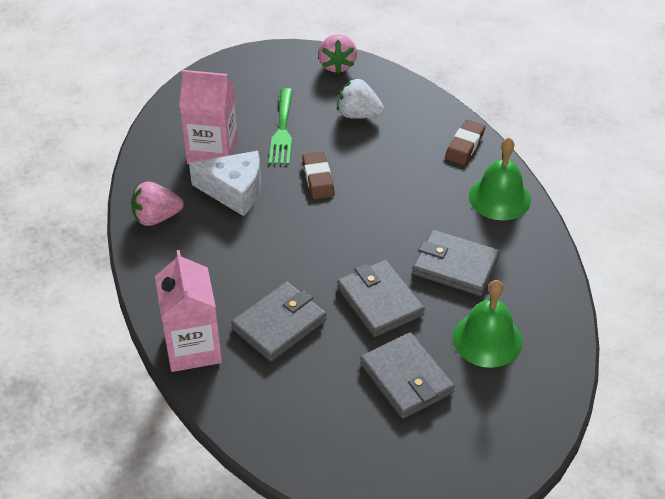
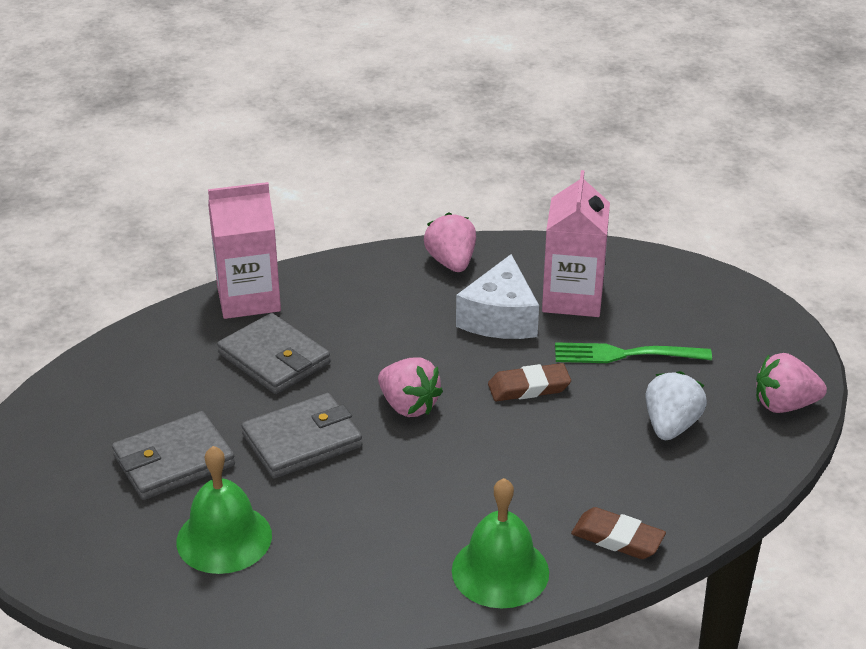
camera: 90 degrees right, 10 degrees down
grey wallet [412,230,500,296] -> none
none -> pink strawberry [378,358,443,417]

